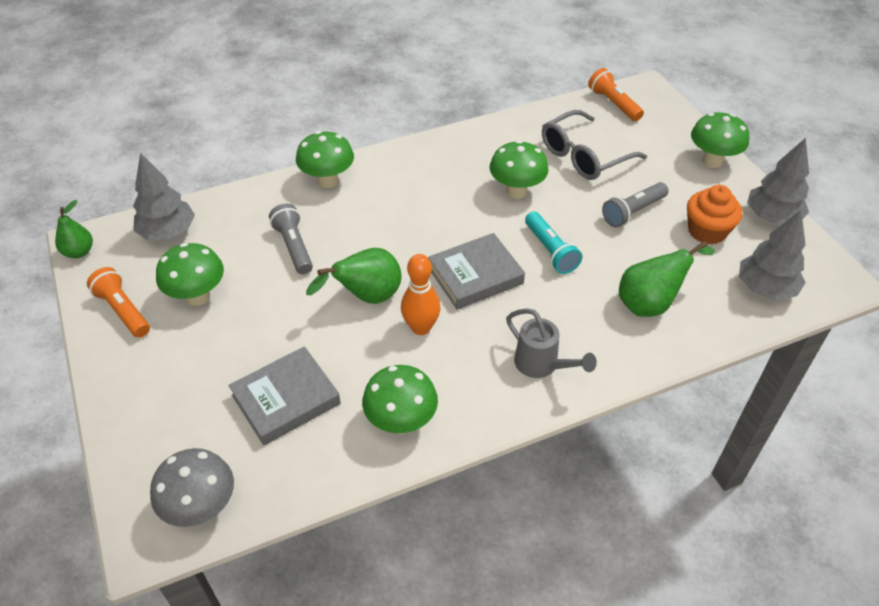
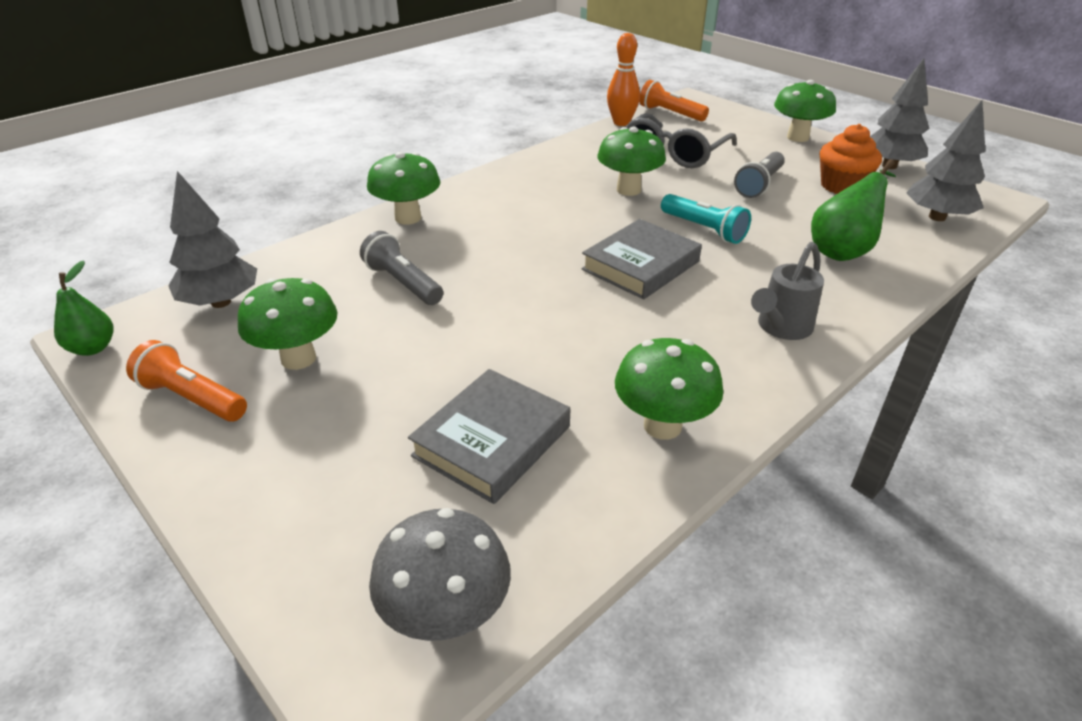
camera: 20 degrees left, 10 degrees down
green pear [306,248,401,304] -> none
orange bowling pin [401,254,440,335] -> orange bowling pin moved to [607,33,640,126]
grey watering can [506,308,597,378] -> grey watering can turned 105 degrees clockwise [751,242,824,340]

